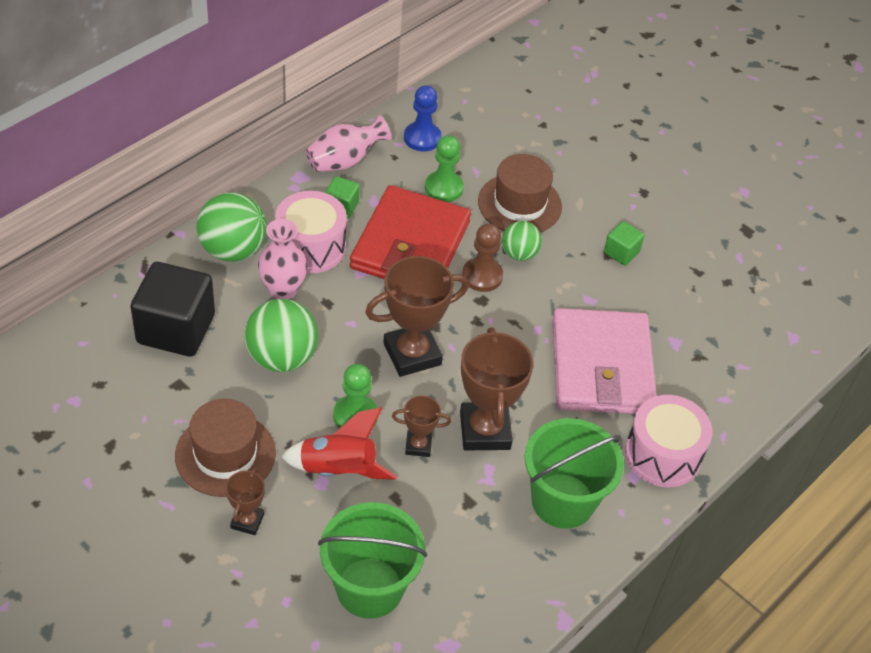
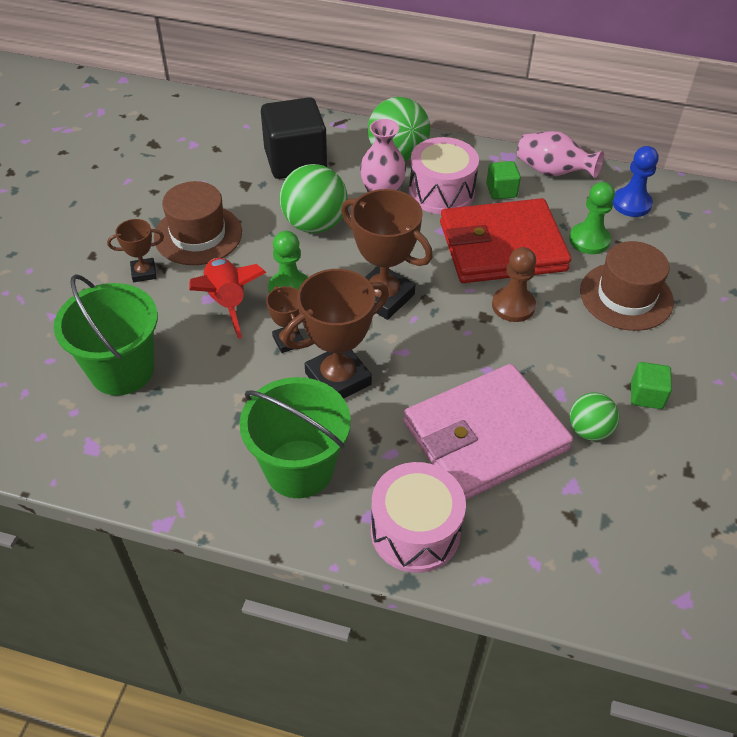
camera: 65 degrees right, 0 degrees up
green ball [502,221,542,261] -> green ball moved to [570,392,619,441]

